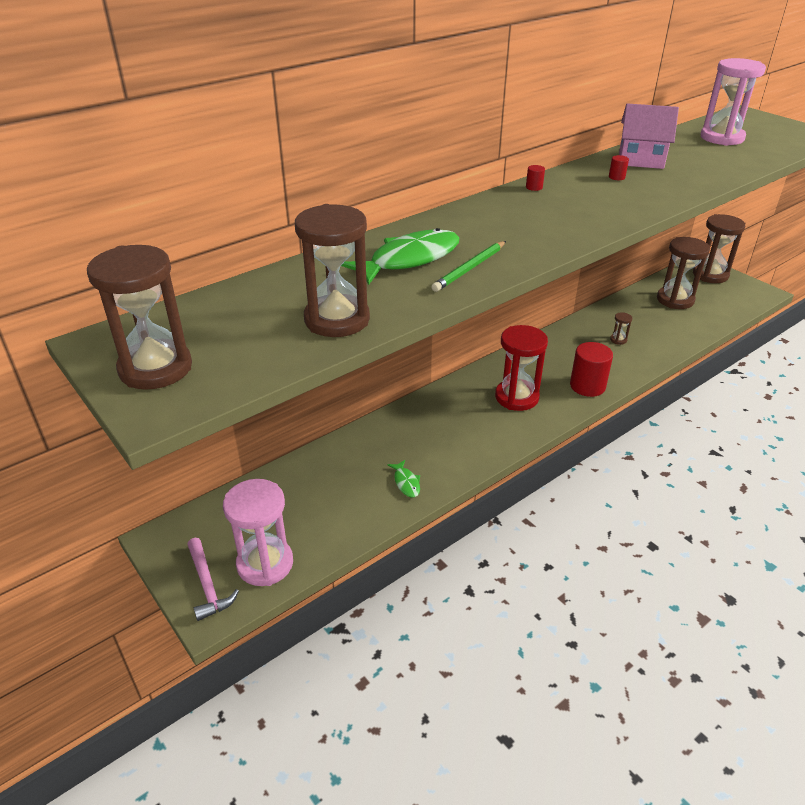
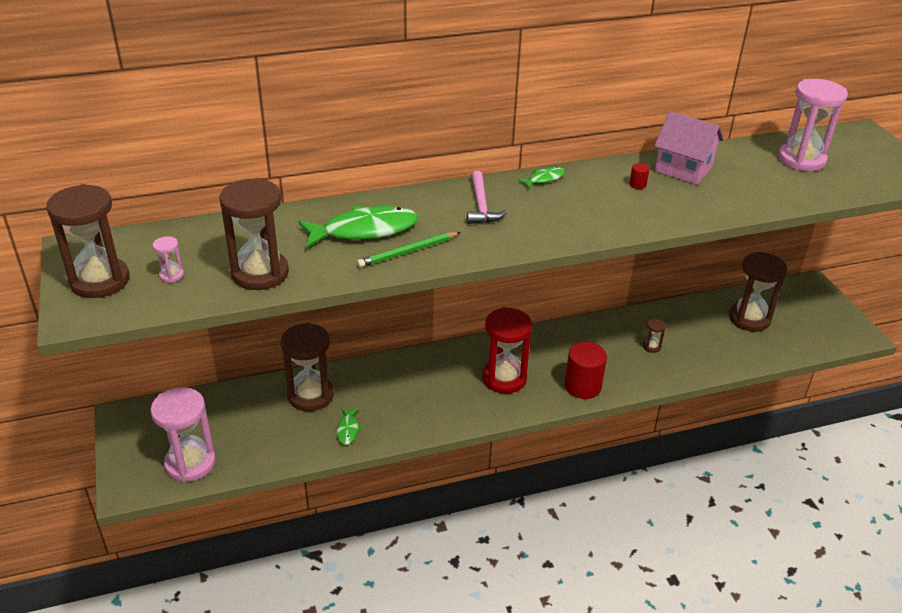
camera: 20 degrees right, 0 degrees up
pink hammer [187,538,239,621] -> pink hammer moved to [467,171,507,224]
red cylinder [526,165,545,191] -> green fish [517,167,565,189]
brown hourglass [693,214,745,283] -> brown hourglass moved to [281,323,334,411]
none -> pink hourglass [153,236,184,283]

